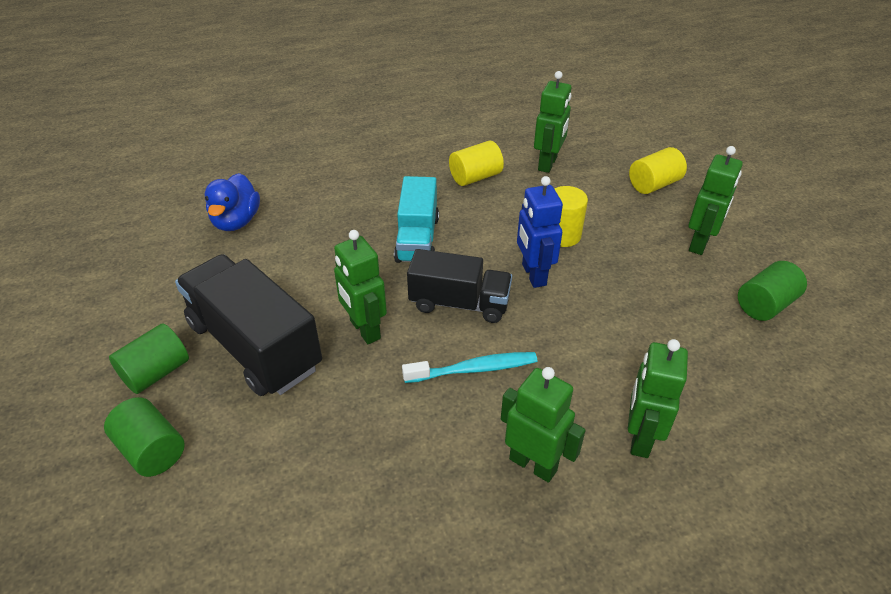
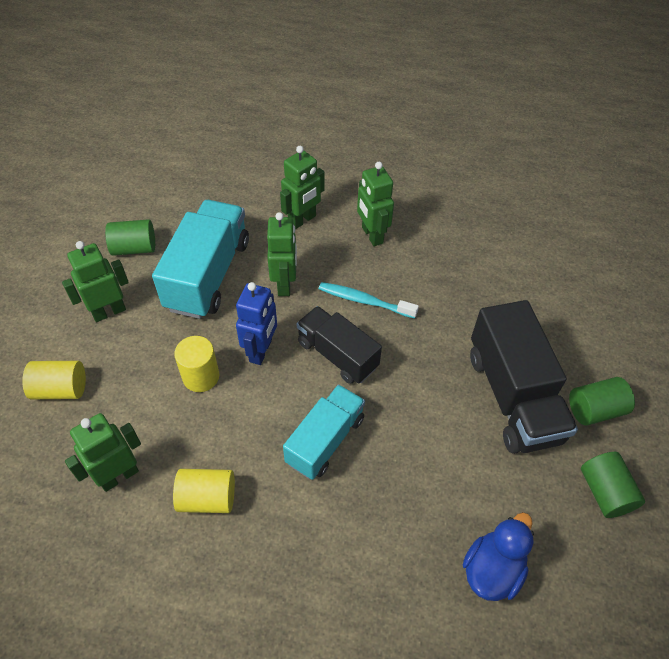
camera: 150 degrees left, 10 degrees up
green cylinder [104,397,185,477] -> green cylinder moved to [581,452,645,518]
green robot [334,230,387,344] -> green robot moved to [267,212,297,296]
none -> turquoise truck [152,200,249,319]

